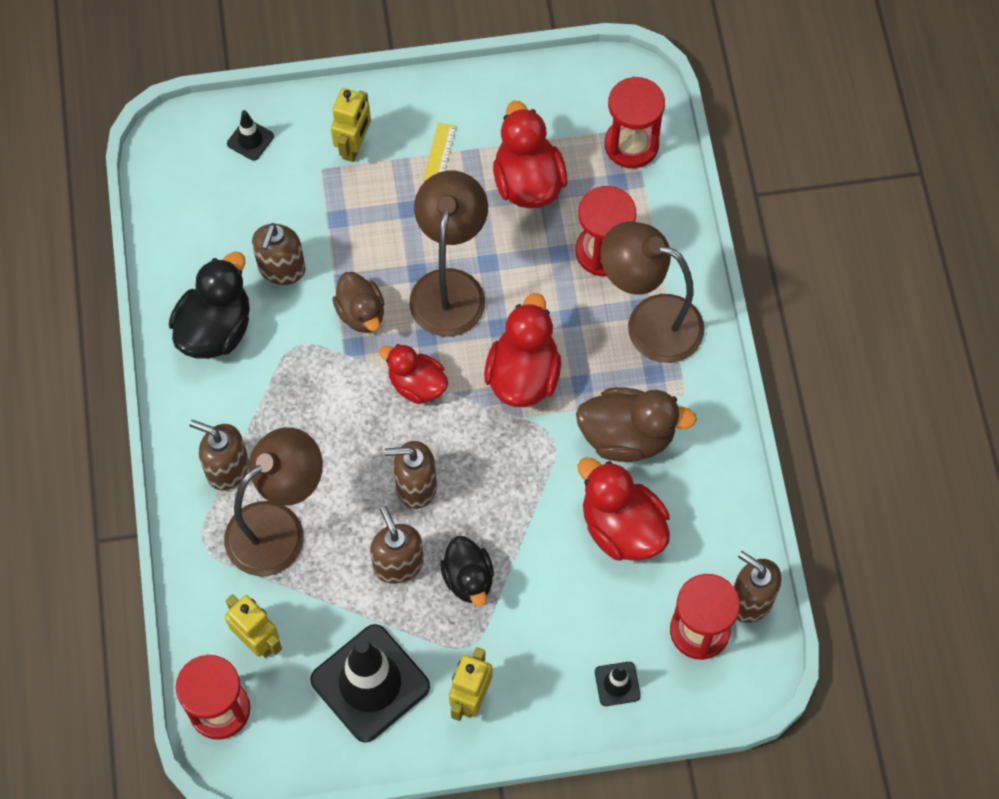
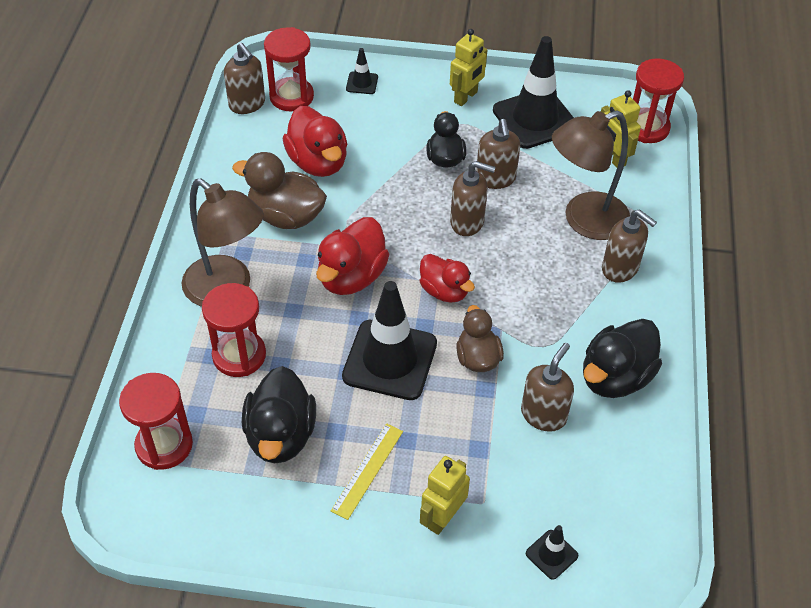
camera: 165 degrees left, 15 degrees down
brown lamp [410,171,488,337] -> black traffic cone [342,281,437,400]
red duck [493,101,567,208] -> black duck [242,366,316,463]

